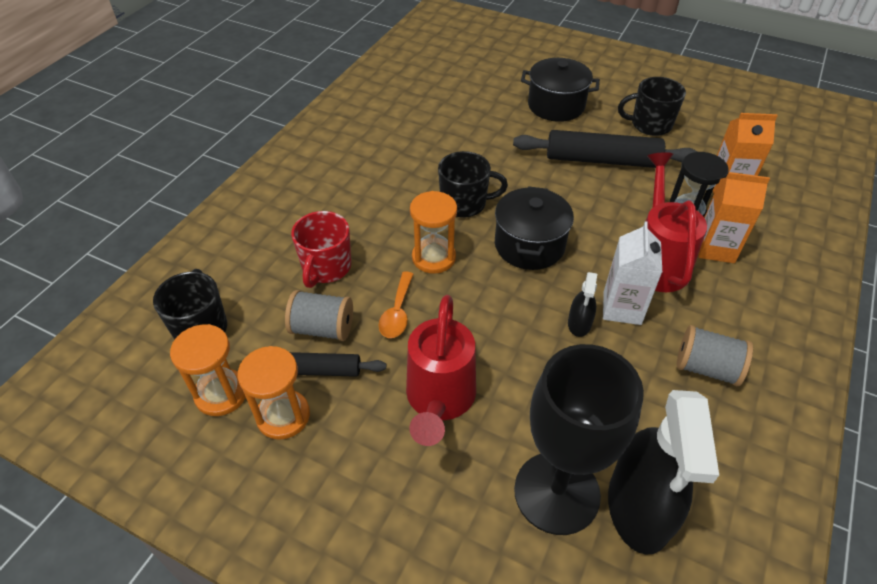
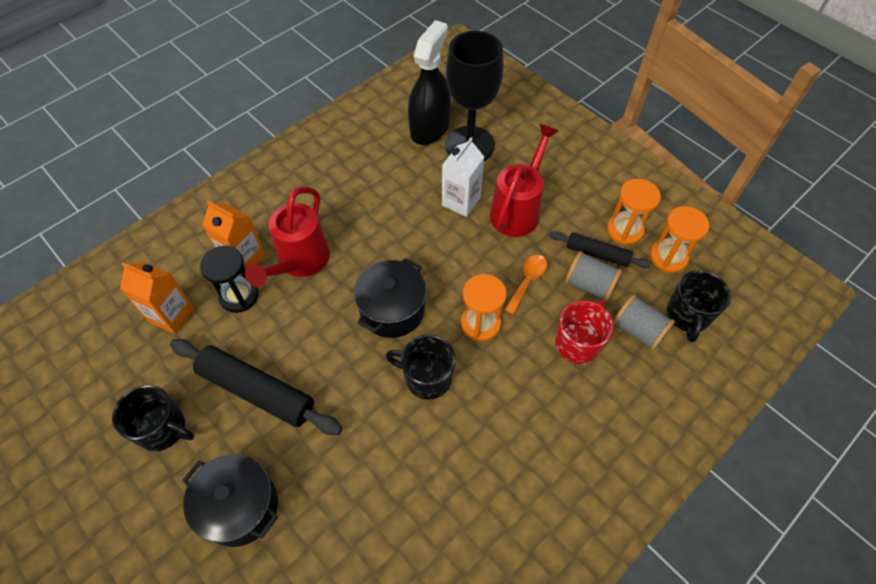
camera: 160 degrees left, 10 degrees up
black spray bottle [568,272,597,337] -> none
white carton [603,221,662,325] -> white carton moved to [442,137,484,217]
grey spool [677,325,753,386] -> grey spool moved to [613,294,675,351]

